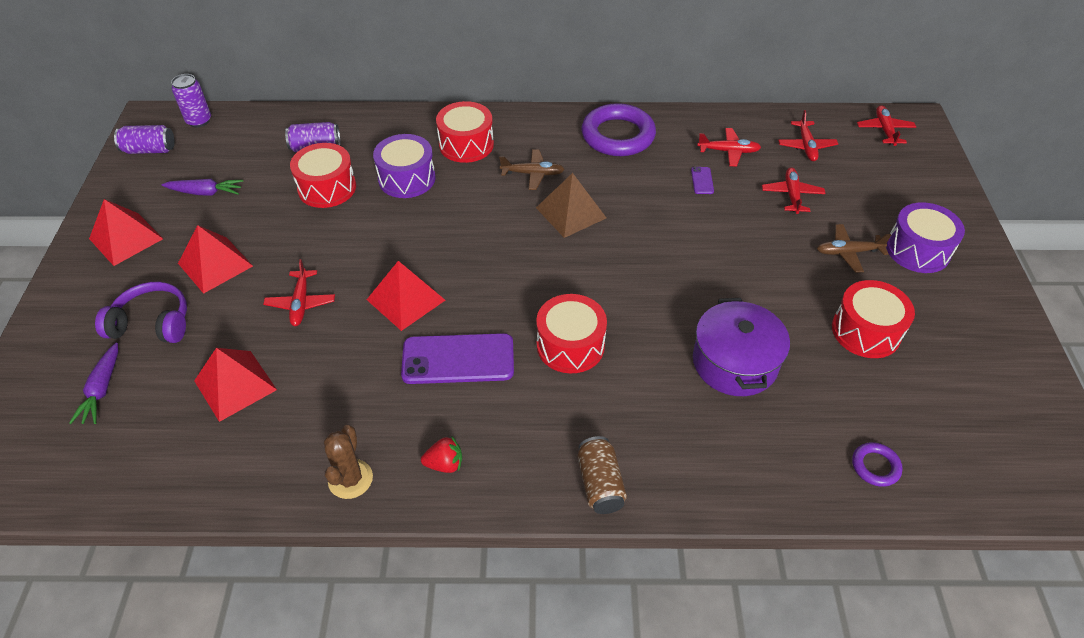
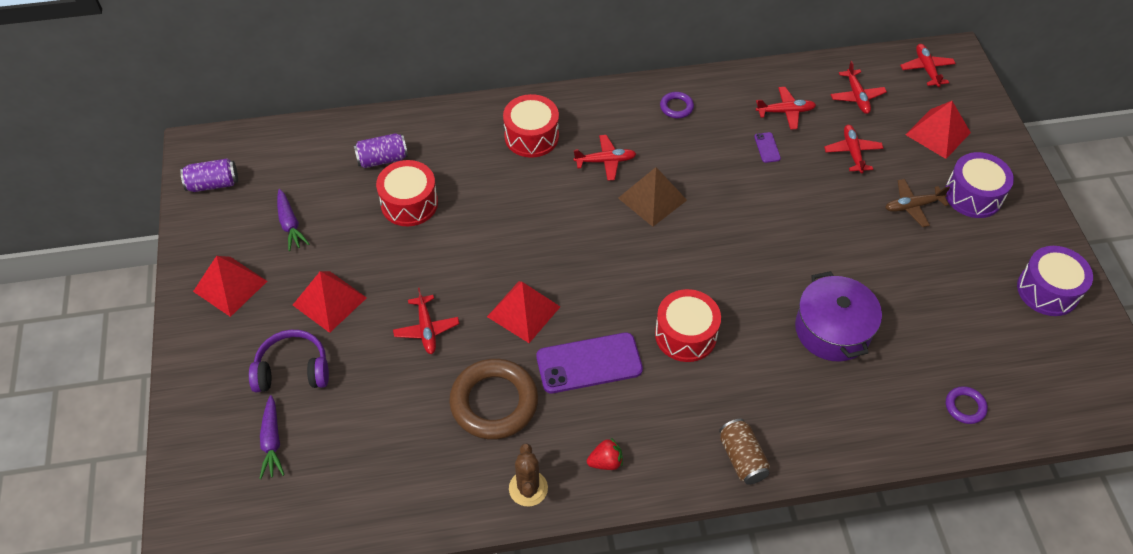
camera: 10 degrees left, 5 degrees up
purple carrot [162,179,243,195] -> purple carrot turned 75 degrees clockwise [277,189,309,251]
purple can [171,74,211,127] -> none
red pyramid [194,348,277,422] -> red pyramid moved to [905,101,971,159]
purple drum [373,134,436,198] -> purple drum moved to [1017,246,1093,316]
brown plane [499,149,565,190] -> red plane [574,135,636,181]
purple ring [581,103,656,156] -> purple ring [660,92,694,118], size x0.46
red drum [832,280,915,358] -> none
none -> brown ring [449,359,538,439]

